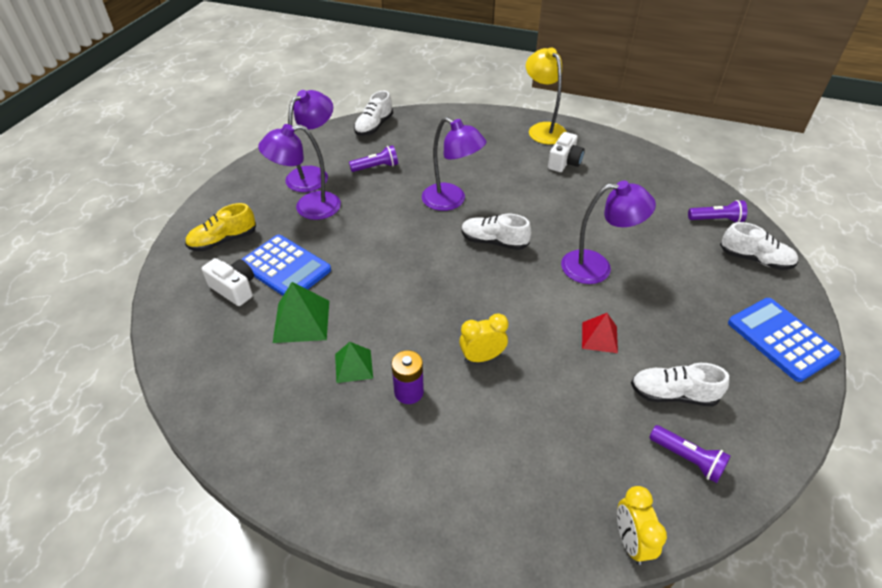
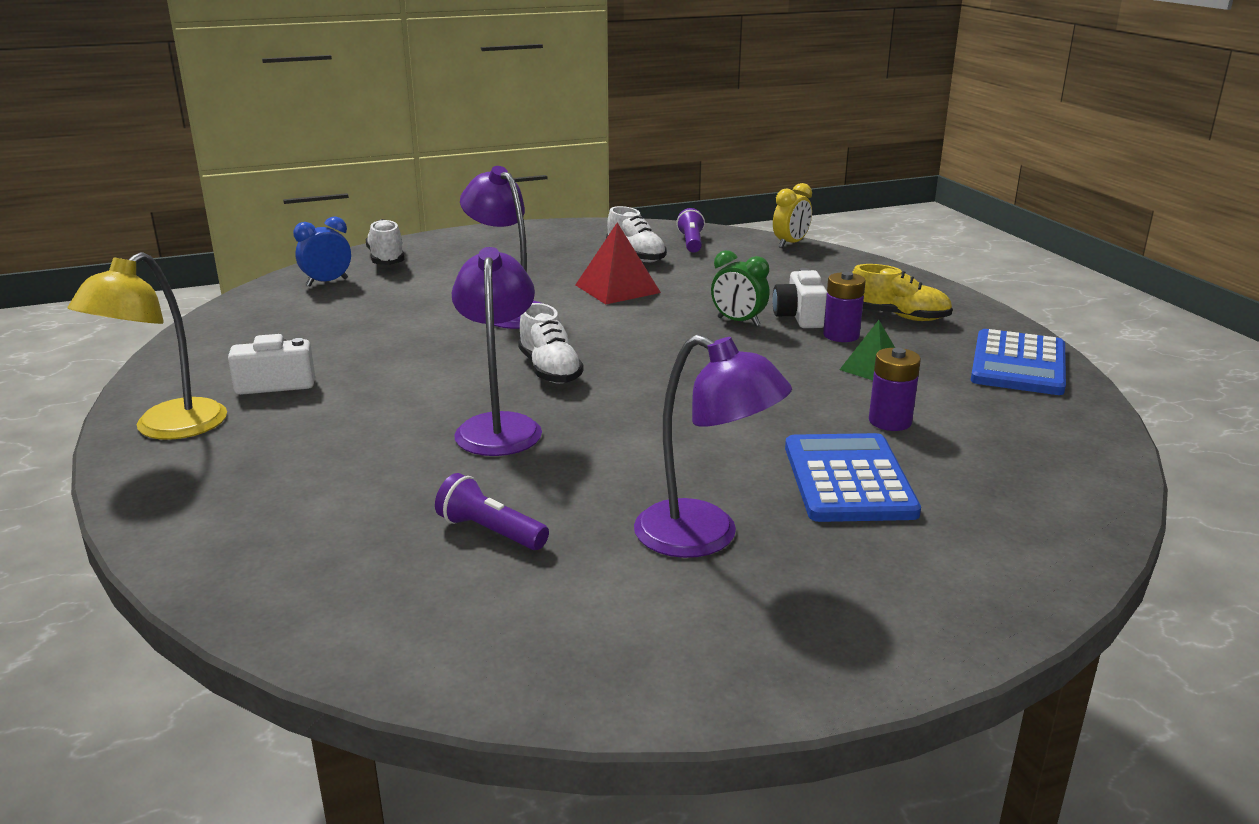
camera: 130 degrees left, 20 degrees down
yellow shoe [185,203,256,251] -> yellow shoe moved to [852,264,953,321]
white camera [202,258,254,306] -> white camera moved to [773,268,827,328]
green pyramid [273,282,329,343] -> purple battery [869,348,921,431]
purple lamp [285,90,333,192] -> none
white shoe [354,91,393,136] -> none
yellow clock [459,313,508,363] -> green clock [711,250,770,326]
red pyramid [582,313,618,353] -> red pyramid [575,222,661,304], size x1.54
purple flashlight [688,200,747,223] -> blue clock [293,217,351,286]
blue calculator [728,298,840,382] -> blue calculator moved to [971,329,1066,395]

